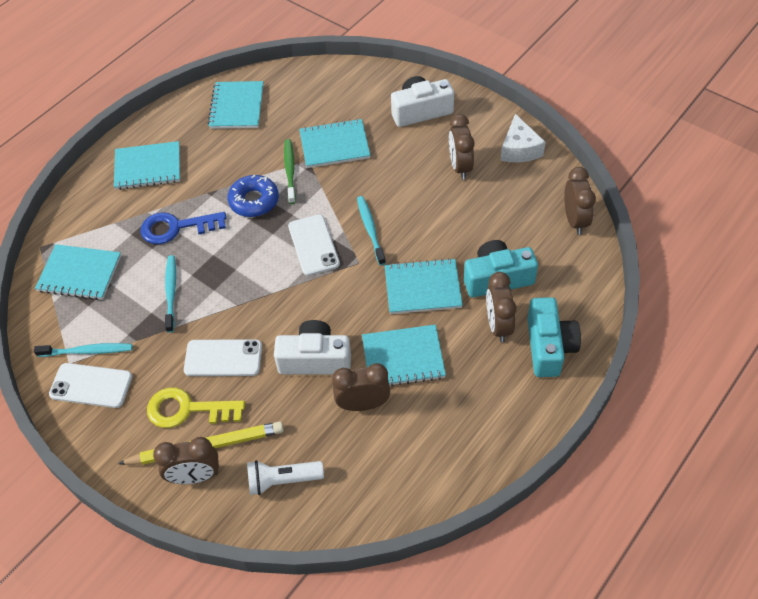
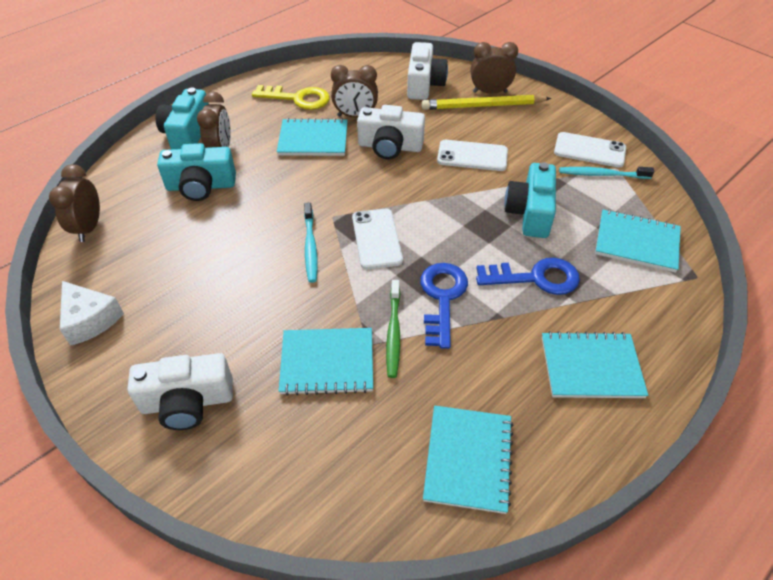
camera: 175 degrees left, 5 degrees down
yellow key [147,387,245,428] -> yellow key moved to [252,85,330,110]
turquoise toothbrush [165,255,176,333] -> turquoise camera [504,162,556,238]
blue donut [228,175,279,217] -> blue key [420,263,468,349]
white flashlight [247,460,324,495] -> white camera [407,42,448,100]
turquoise notebook [385,258,463,314] -> none
brown clock [449,114,475,180] -> none
white cheese [501,114,546,162] -> white cheese turned 135 degrees clockwise [60,281,124,346]

